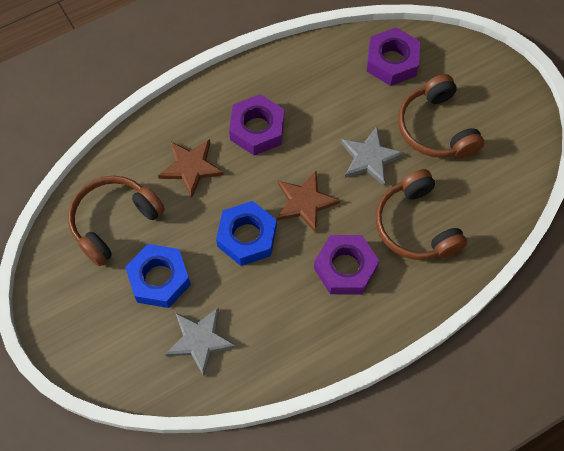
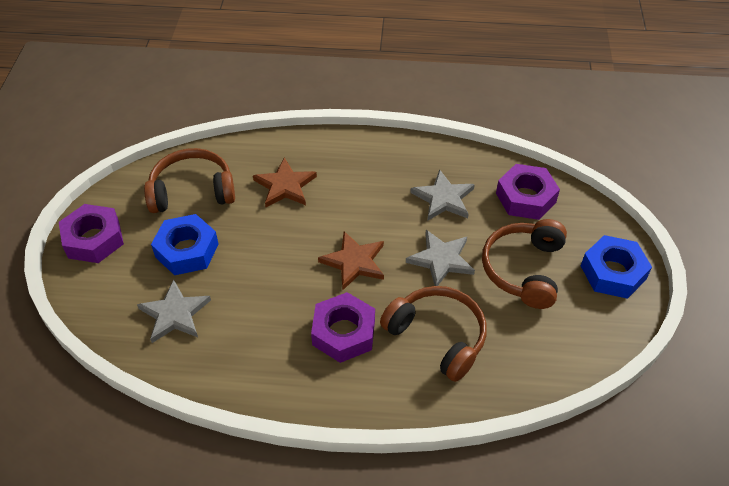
camera: 35 degrees right, 15 degrees down
blue nut [216,201,277,266] -> blue nut moved to [581,235,652,299]
purple nut [229,94,284,155] -> purple nut moved to [59,204,124,263]
brown headphones [375,169,467,260] -> brown headphones turned 120 degrees clockwise [380,286,487,382]
none -> grey star [410,169,475,221]

